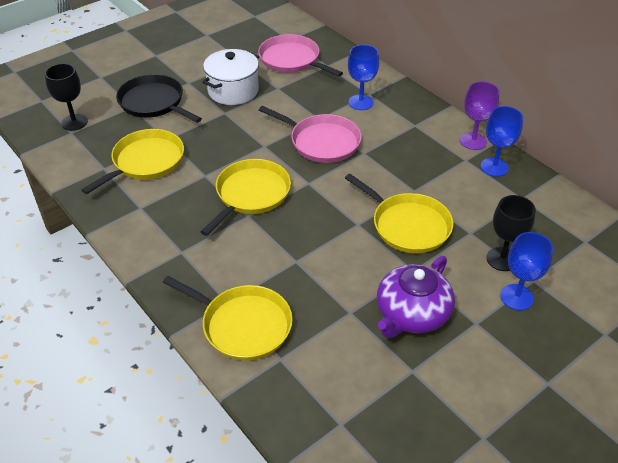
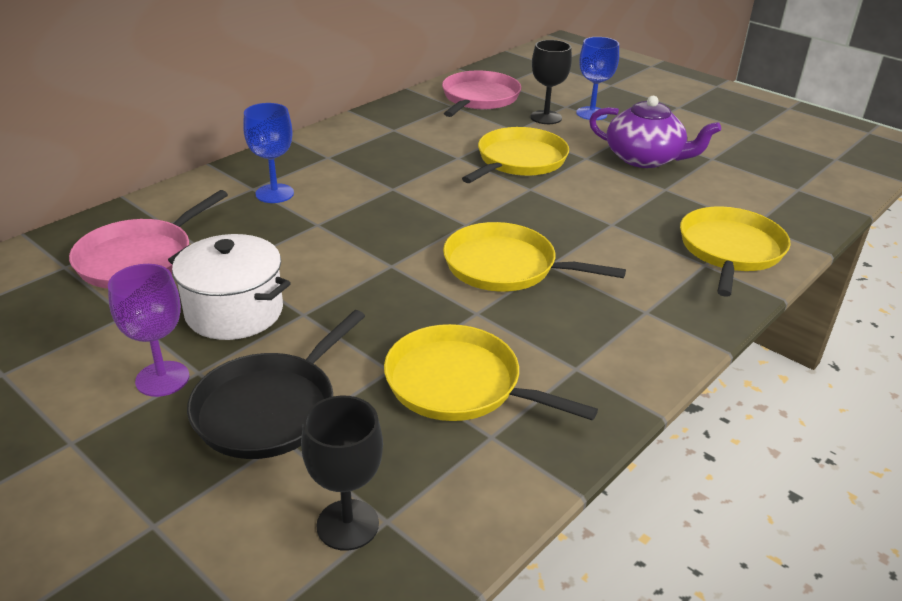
camera: 100 degrees left, 10 degrees down
pink pan [259,106,362,163] -> pink pan moved to [442,71,521,117]
purple goblet [460,81,499,150] -> purple goblet moved to [108,264,189,397]
blue goblet [480,106,523,177] -> none

